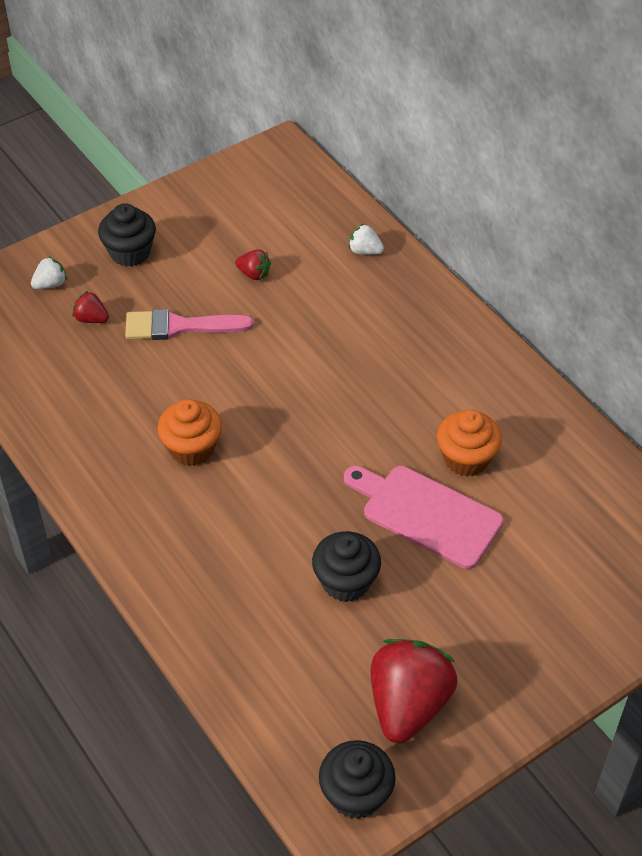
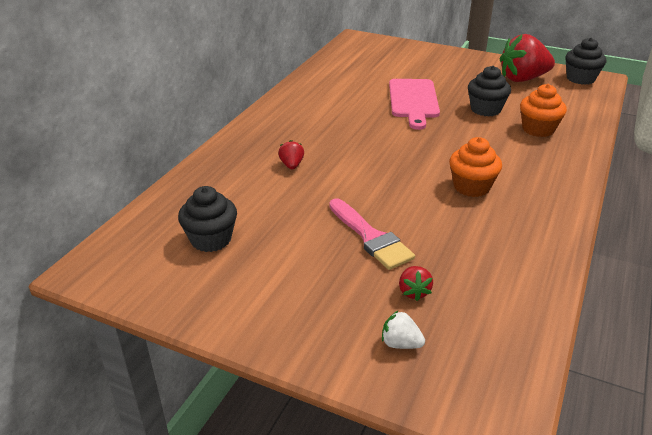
camera: 120 degrees left, 15 degrees down
black cupcake [98,203,156,267] -> black cupcake moved to [178,186,237,252]
red strawberry [235,249,271,280] -> red strawberry moved to [278,140,304,169]
white strawberry [349,224,384,255] -> none
orange cupcake [437,409,502,477] -> orange cupcake moved to [520,84,567,137]

